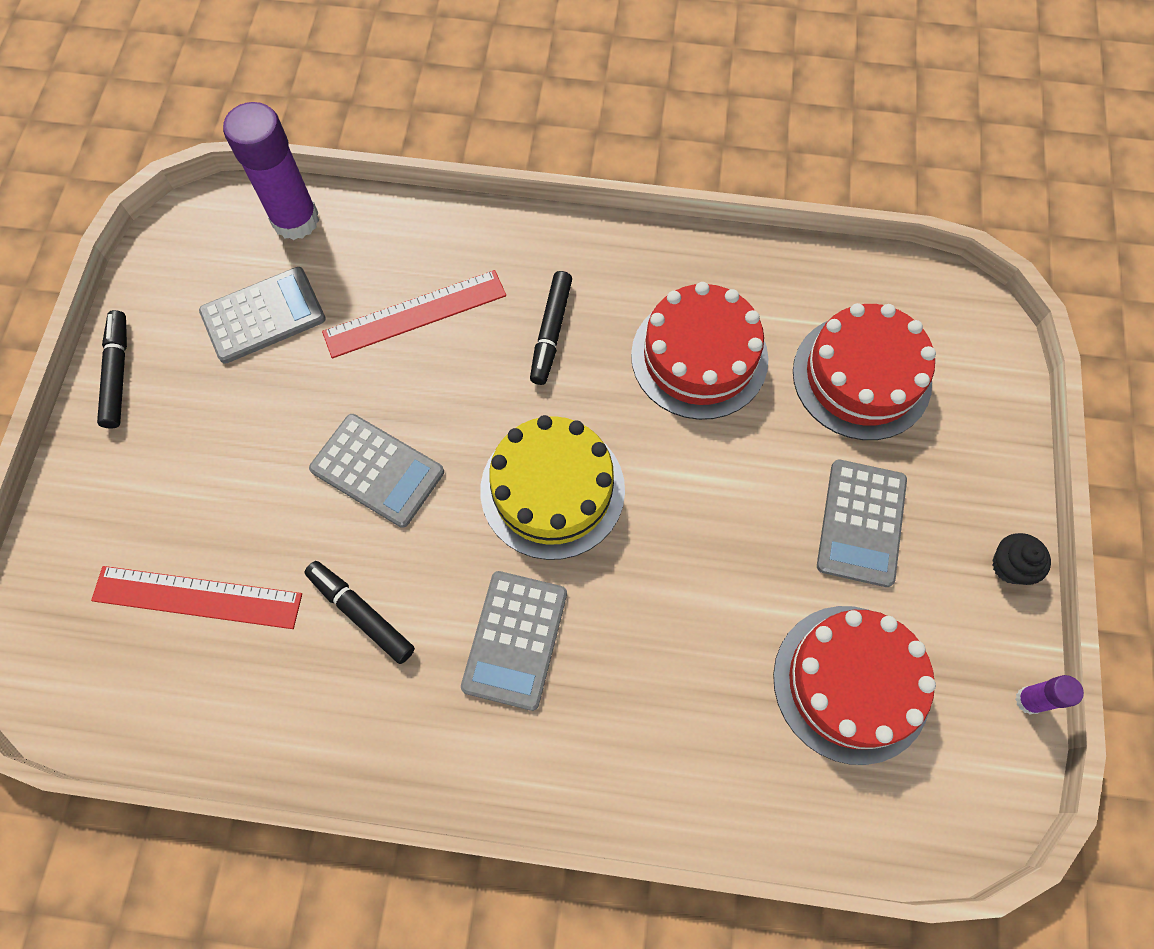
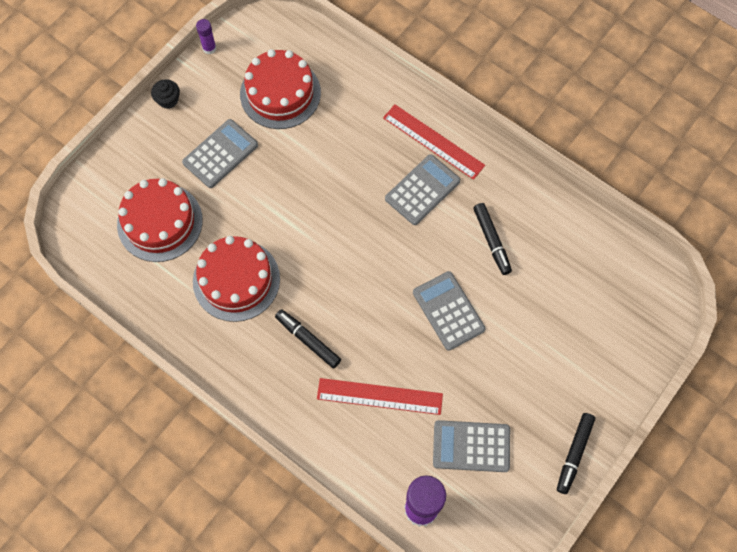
camera: 150 degrees left, 0 degrees up
red ruler [91,566,302,629] -> red ruler moved to [383,104,485,180]
yellow cake [480,415,625,560] -> none
black marker [530,271,572,385] -> black marker turned 90 degrees counterclockwise [275,309,341,369]

